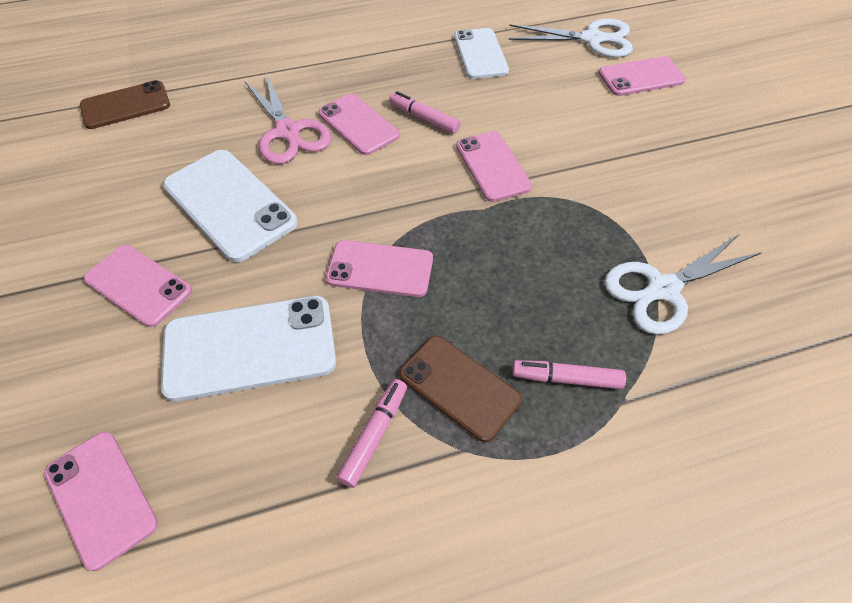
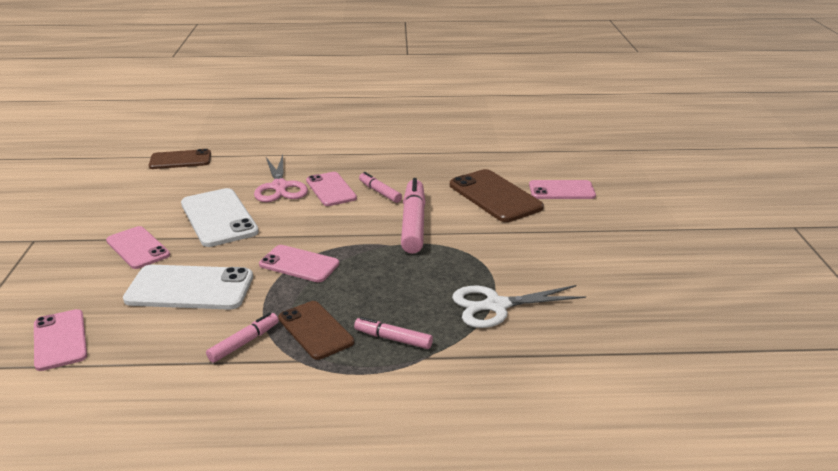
camera: 15 degrees right, 25 degrees down
white phone [454,28,509,79] -> none
pink phone [456,131,532,202] -> pink marker [401,178,426,254]
white scissors [509,18,633,58] -> none
none -> brown phone [450,169,544,222]

